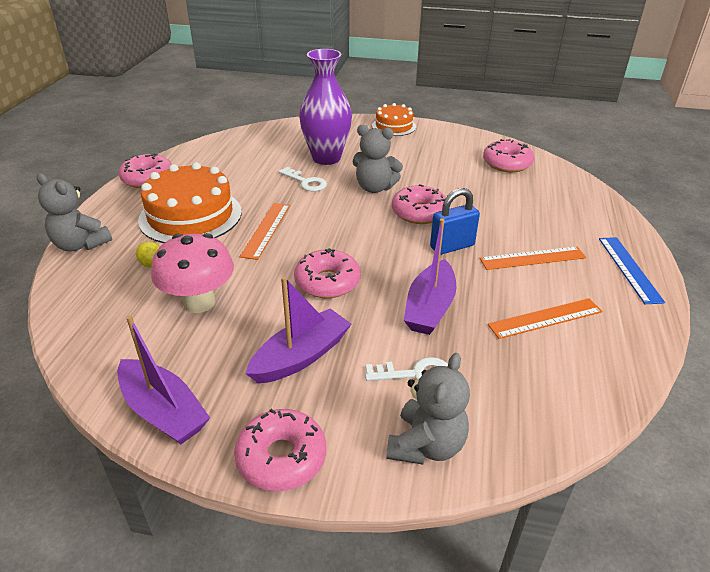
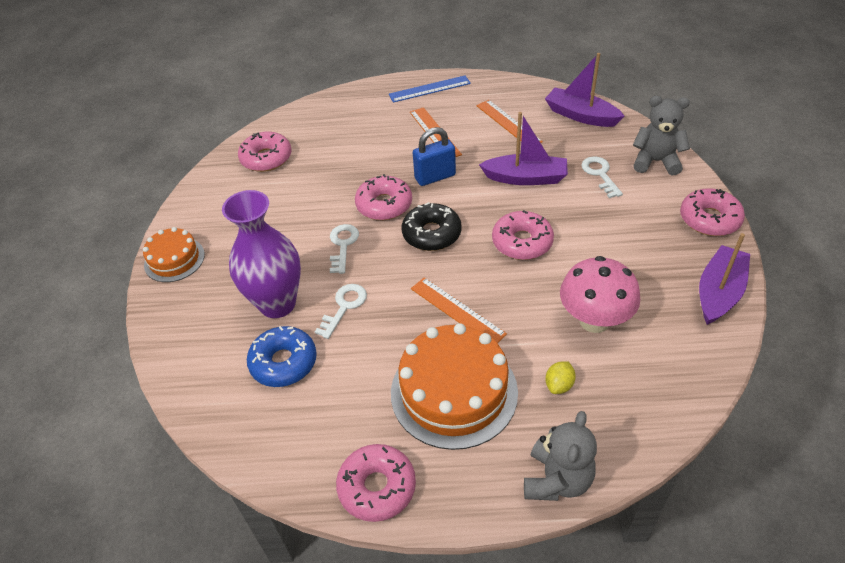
camera: 100 degrees left, 10 degrees up
orange ruler [240,203,290,260] -> orange ruler turned 45 degrees clockwise [411,277,507,343]
purple boat [245,276,351,384] -> purple boat moved to [545,53,624,127]
grey teddy bear [352,125,403,193] -> white key [330,224,359,274]
blue padlock [430,188,480,255] -> blue padlock turned 75 degrees counterclockwise [413,127,456,186]
none -> blue donut [247,326,317,387]
none -> black donut [402,202,462,251]

